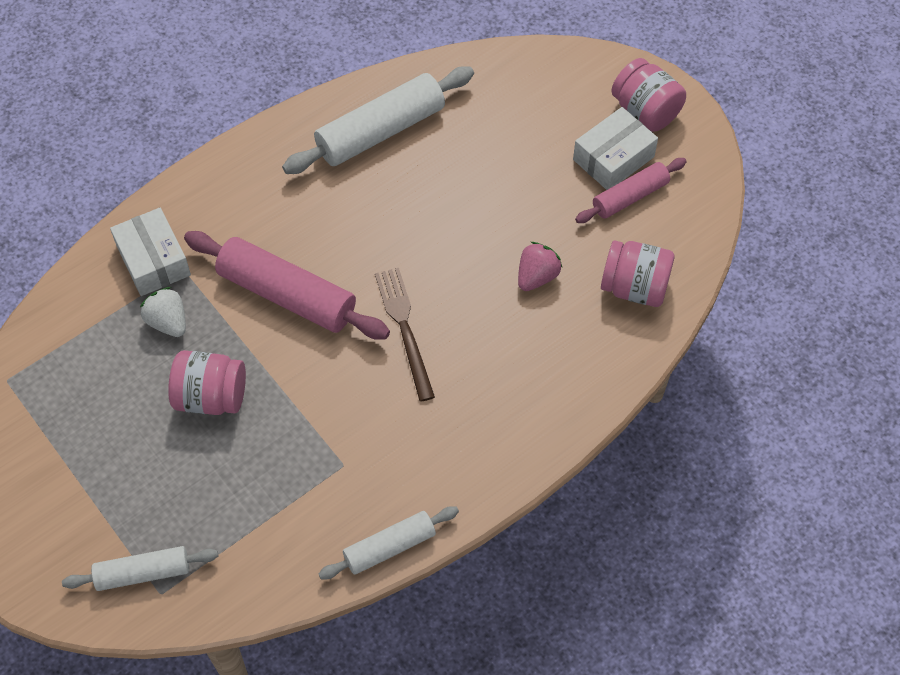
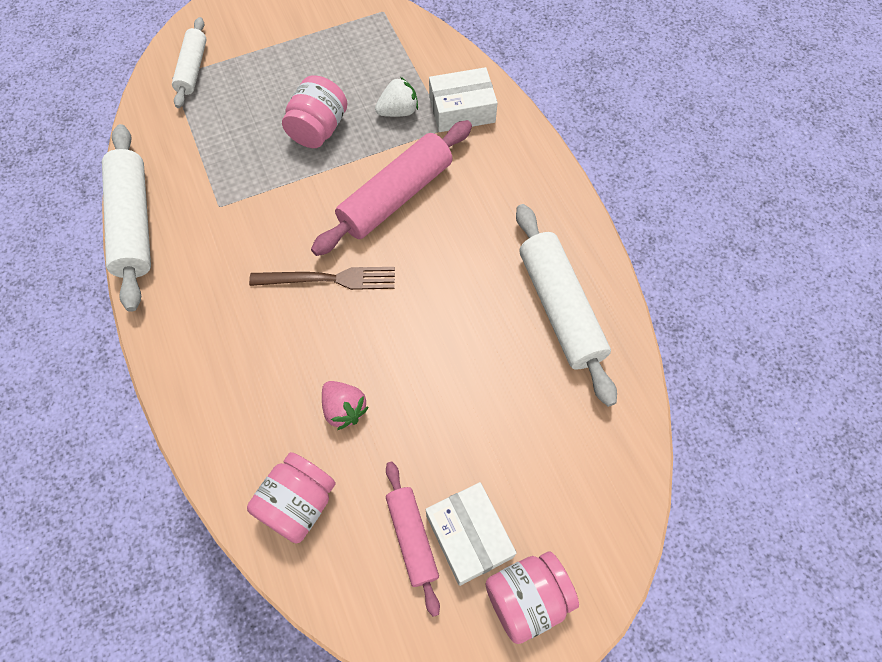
camera: 105 degrees right, 5 degrees up
white rolling pin [319,506,459,579] -> white rolling pin [102,124,151,312], size x1.69

